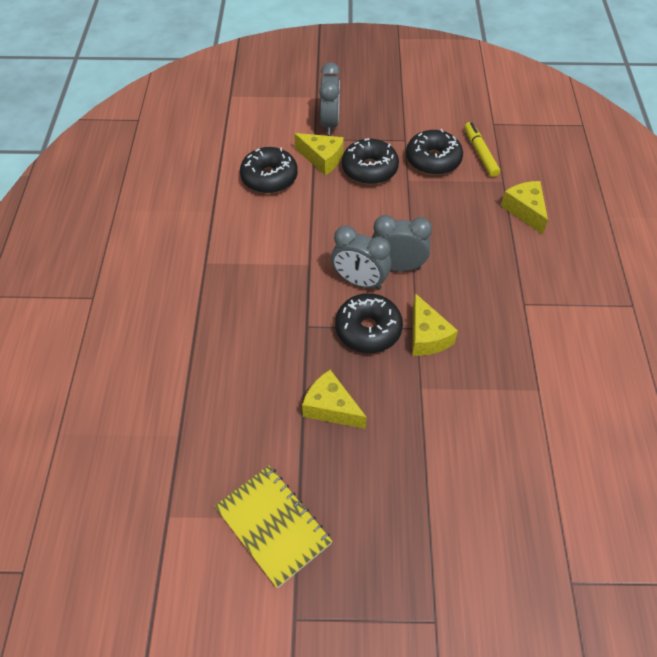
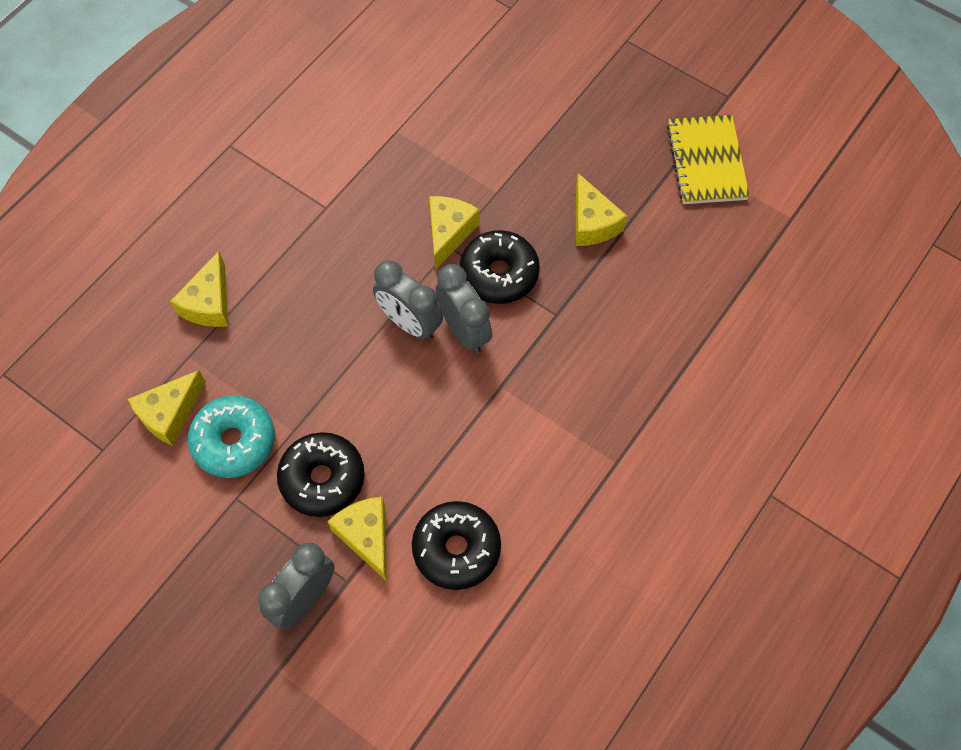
camera: 145 degrees left, 10 degrees up
black donut [406,129,463,175] -> turquoise donut [188,396,275,478]
yellow marker [464,122,500,177] -> yellow cheese [128,370,206,446]

